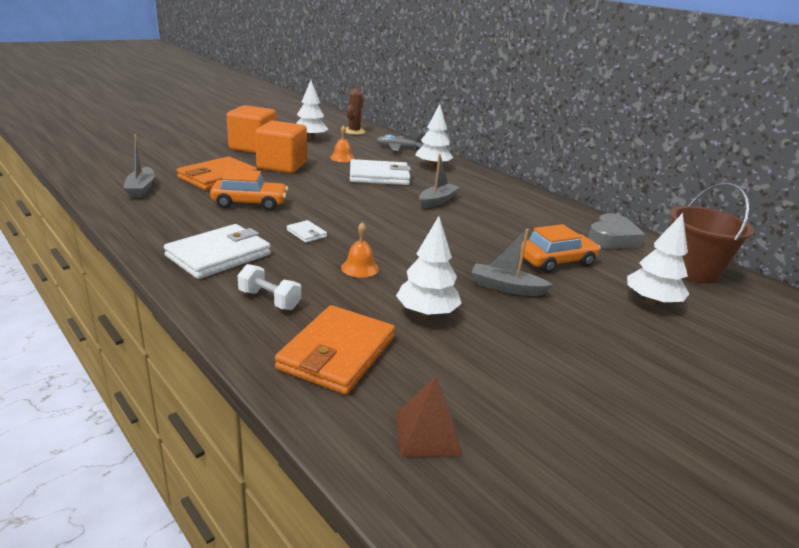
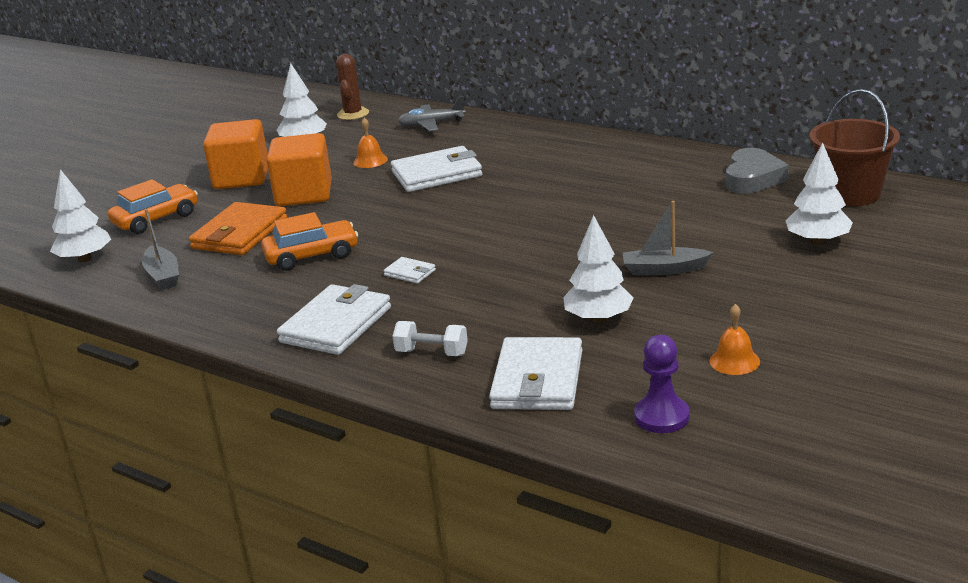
camera: 10 degrees left, 0 degrees up
orange wallet [275,305,395,395] -> white wallet [489,337,582,410]
orange bell [341,222,379,278] -> orange bell moved to [710,304,760,375]
brown pyramid [396,376,462,457] -> purple pawn [634,335,690,433]
white tree [415,104,453,168] -> white tree moved to [50,169,111,262]
grey boat [419,154,459,208] -> none
orange car [520,224,601,273] -> orange car moved to [108,179,198,234]

